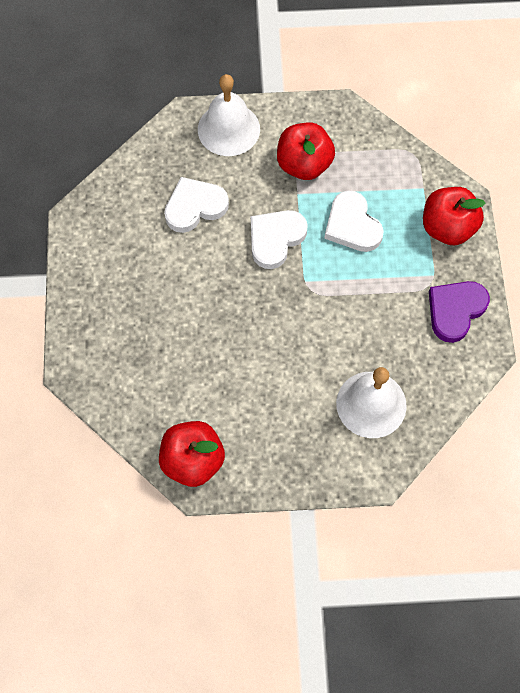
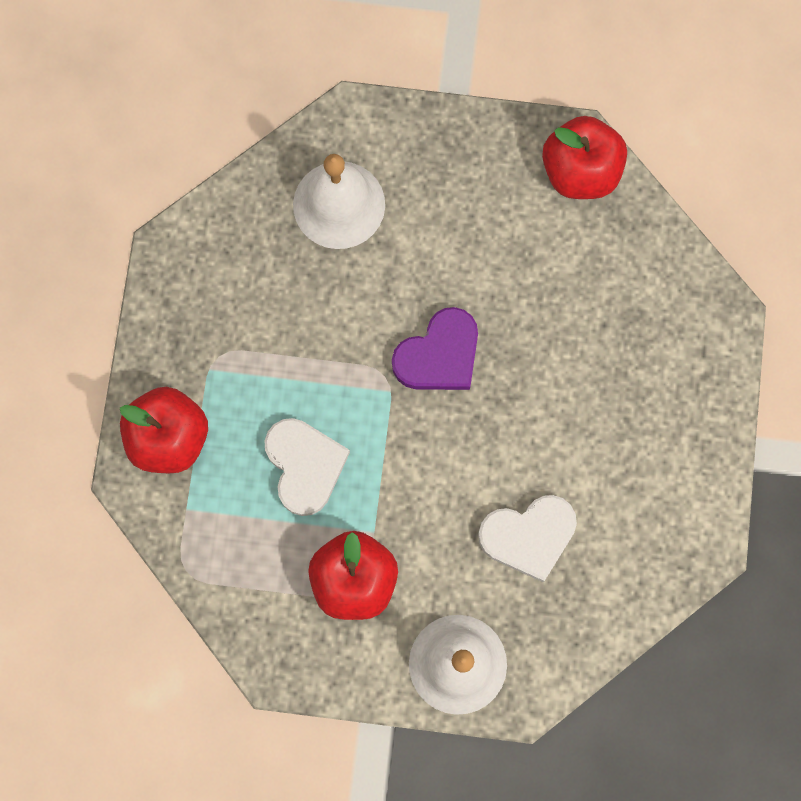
camera: 170 degrees left, 10 degrees up
white heart [251,210,308,269] -> none
purple heart [429,281,490,343] -> purple heart moved to [392,307,478,390]

